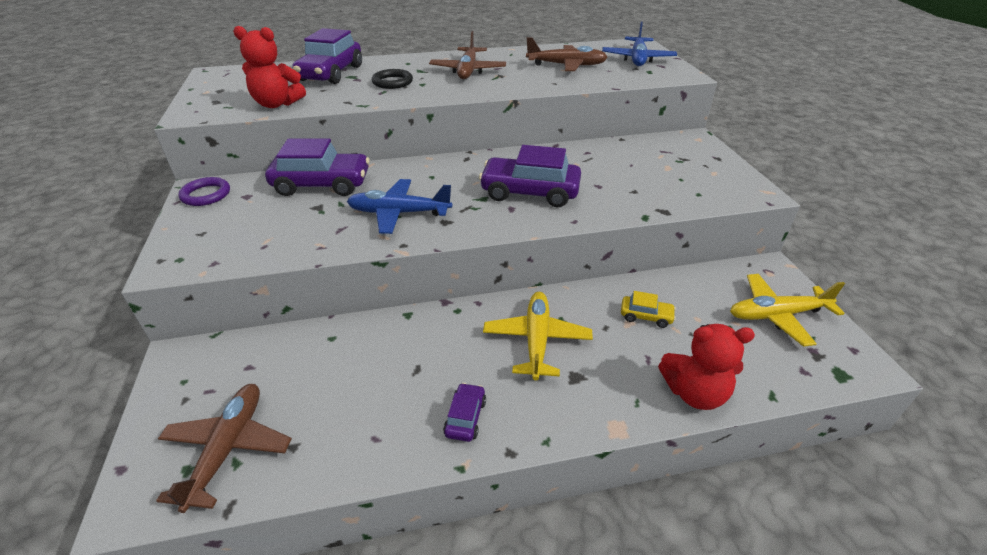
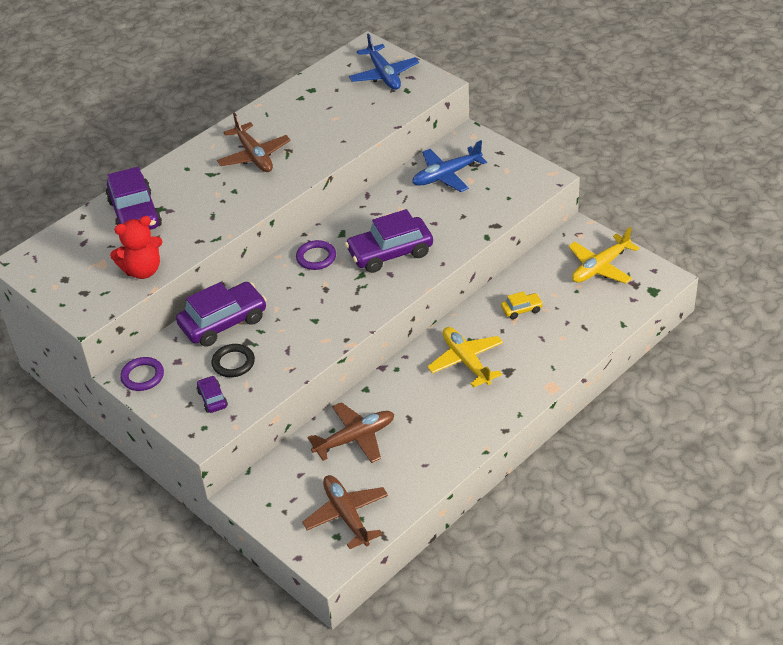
camera: 30 degrees left, 5 degrees up
blue plane [347,179,452,234] -> blue plane moved to [412,140,487,192]
black ring [372,69,413,89] -> black ring moved to [211,344,255,377]
purple car [443,383,486,442] -> purple car moved to [197,376,228,413]
brown plane [526,37,608,71] -> brown plane moved to [307,402,394,463]
red teddy bear [658,324,755,410] -> none
none -> purple ring [296,240,336,270]

